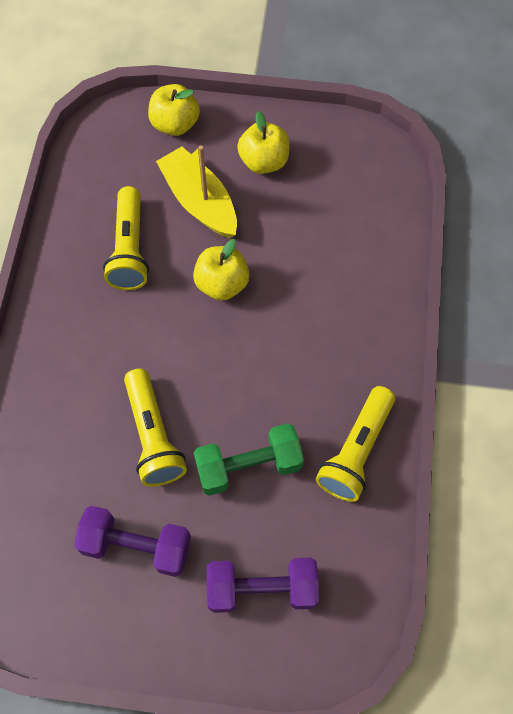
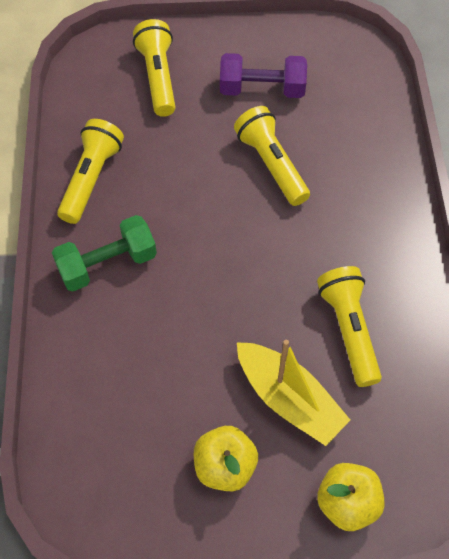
camera: 170 degrees right, 5 degrees down
yellow apple [193,239,250,301] -> none
green dumbbell [194,423,304,496] -> green dumbbell moved to [52,215,157,291]
purple dumbbell [207,558,319,613] -> yellow flashlight [133,19,176,117]

